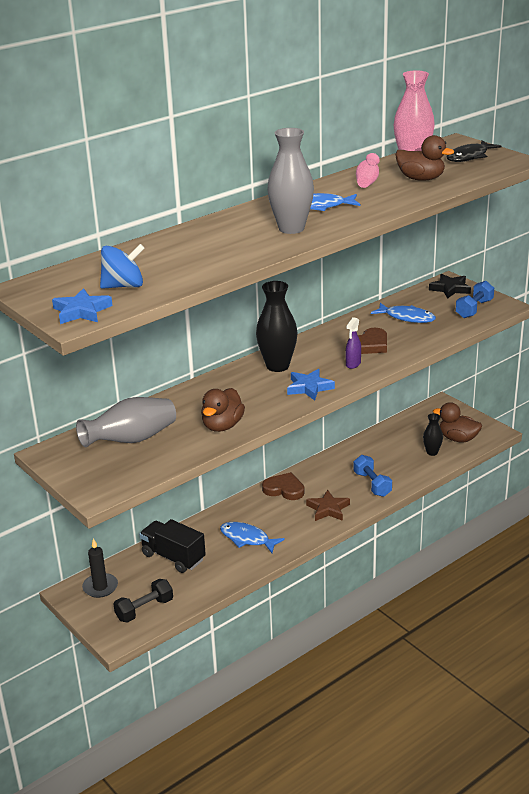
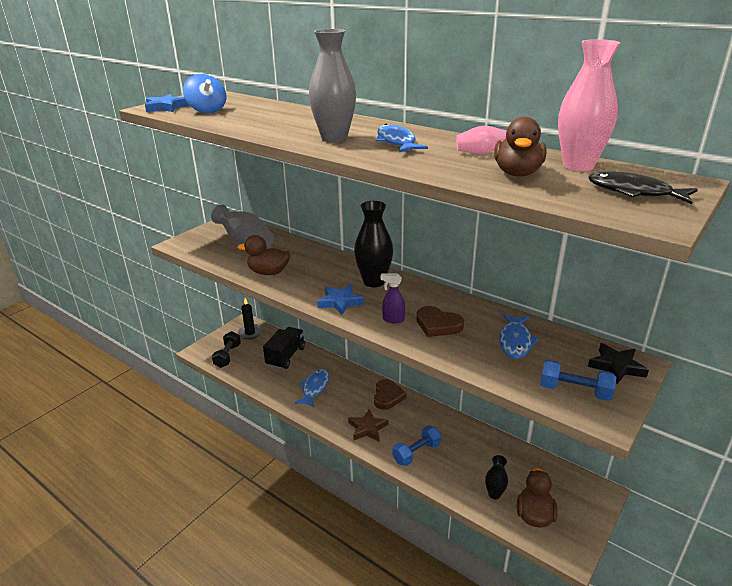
camera: 75 degrees right, 0 degrees up
black dumbbell [113,579,173,623] -> black dumbbell turned 60 degrees clockwise [212,331,241,368]

